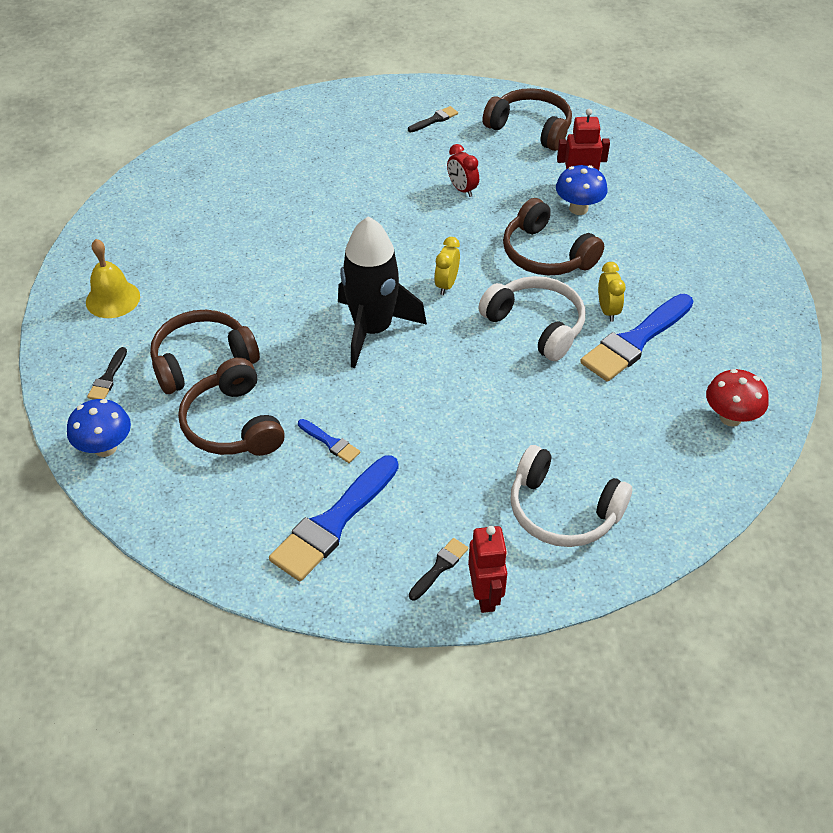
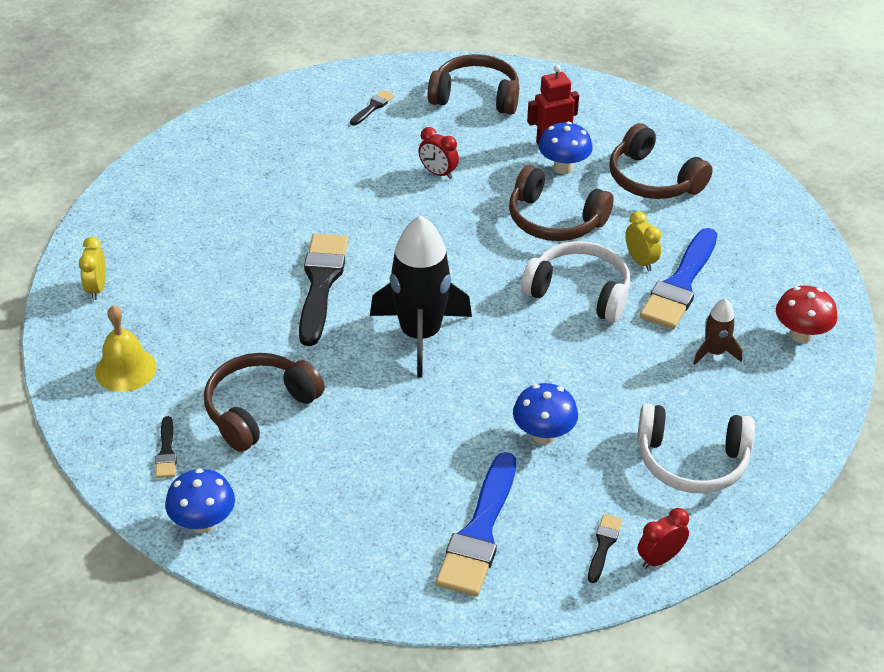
camera: 20 degrees left, 5 degrees down
brown headphones [178,357,285,456] -> brown headphones moved to [609,123,713,199]
blue brush [298,419,360,463] -> none
yellow clock [434,237,460,295] -> yellow clock moved to [79,237,106,300]
red robot [468,526,507,613] -> red clock [637,508,689,569]
none -> black brush [299,234,348,346]
none -> blue mushroom [513,383,578,444]
none -> brown rocket [693,298,742,365]

